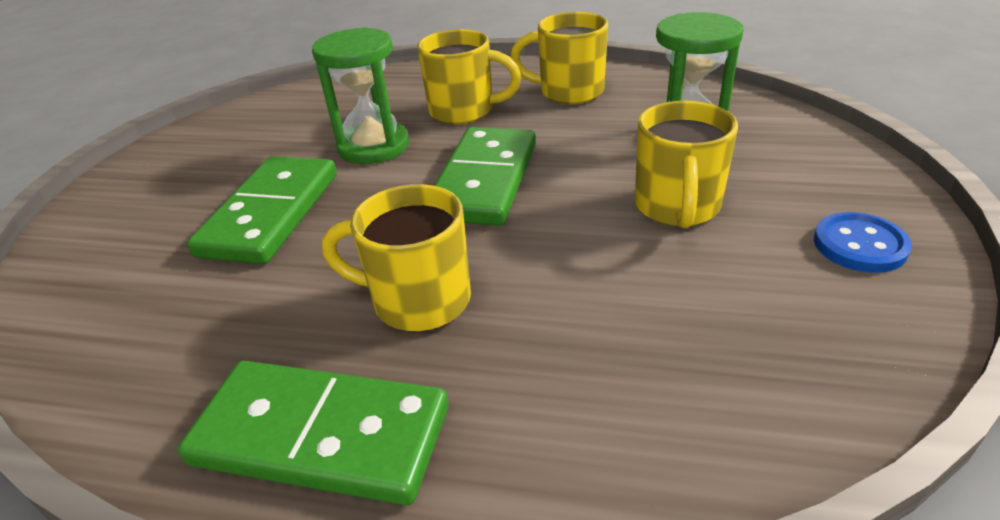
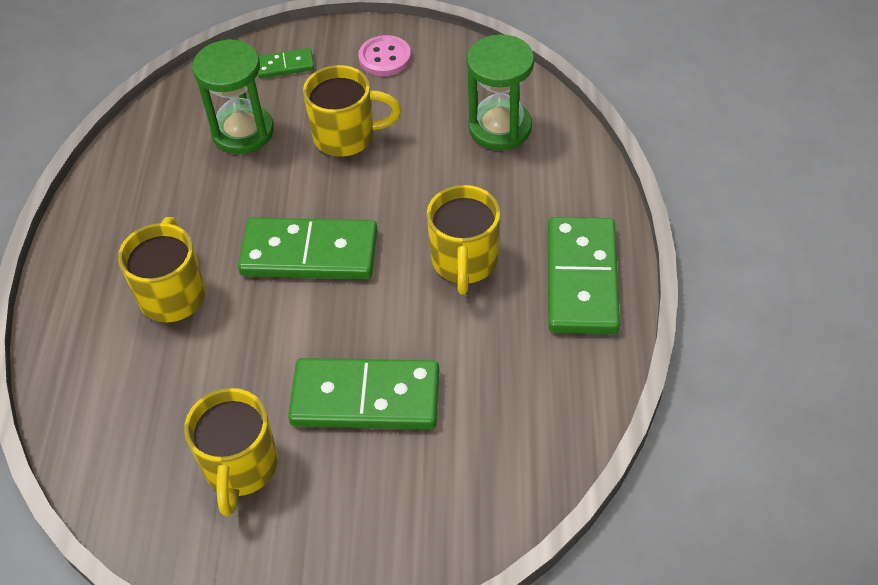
camera: 100 degrees left, 15 degrees up
green hourglass [312,27,409,164] -> green hourglass moved to [467,34,534,150]
yellow mug [510,12,608,104] -> yellow mug moved to [184,388,278,516]
blue button [814,212,912,273] -> pink button [358,35,411,76]
none -> green domino [258,48,314,79]

